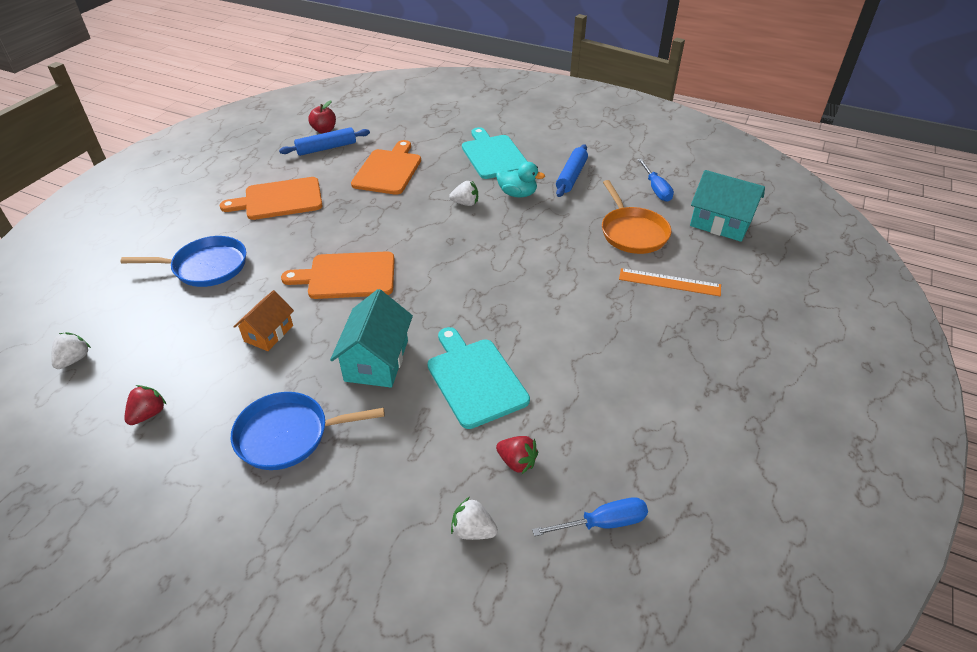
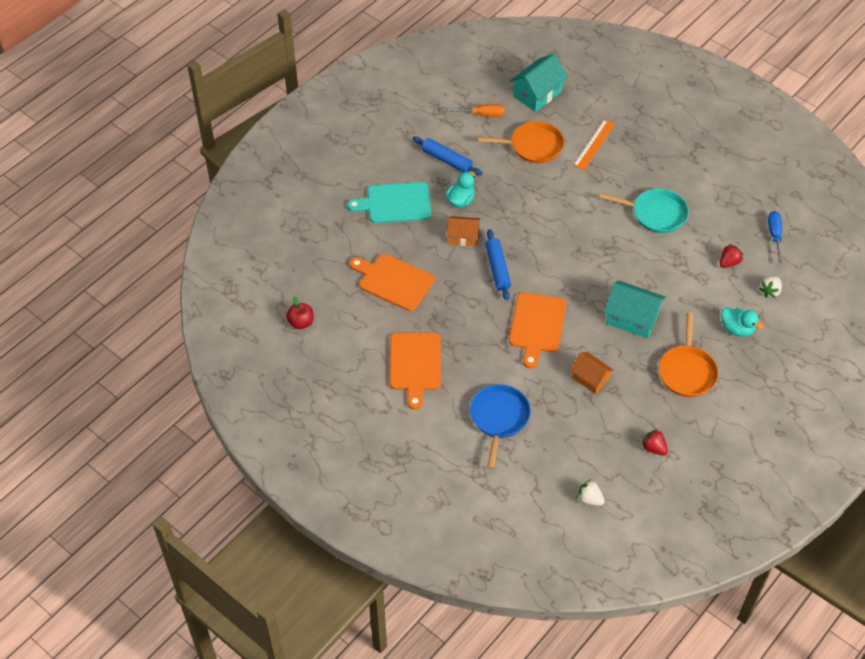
camera: 75 degrees left, 10 degrees up
blue pan [231,392,385,470] -> orange pan [659,313,719,397]
blue rolling pin [279,127,370,156] -> blue rolling pin moved to [485,229,511,300]
turquoise cutting board [427,327,530,429] -> none
white strawberry [449,181,478,206] -> orange house [447,216,480,246]
blue screwdriver [637,158,674,202] -> orange screwdriver [445,104,505,117]
none -> turquoise pan [599,189,689,233]
none -> turquoise duck [721,307,764,337]

